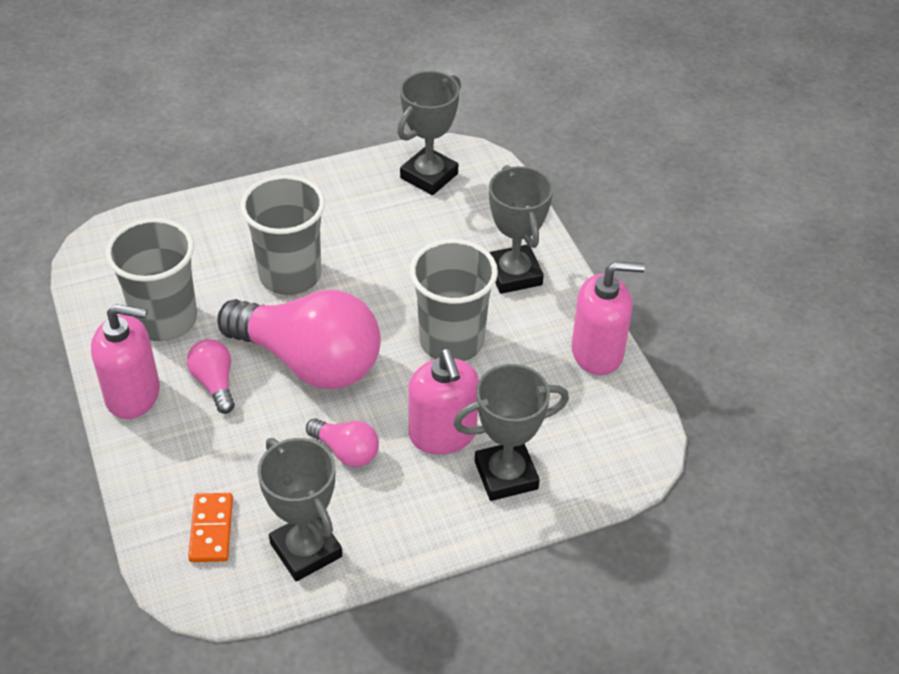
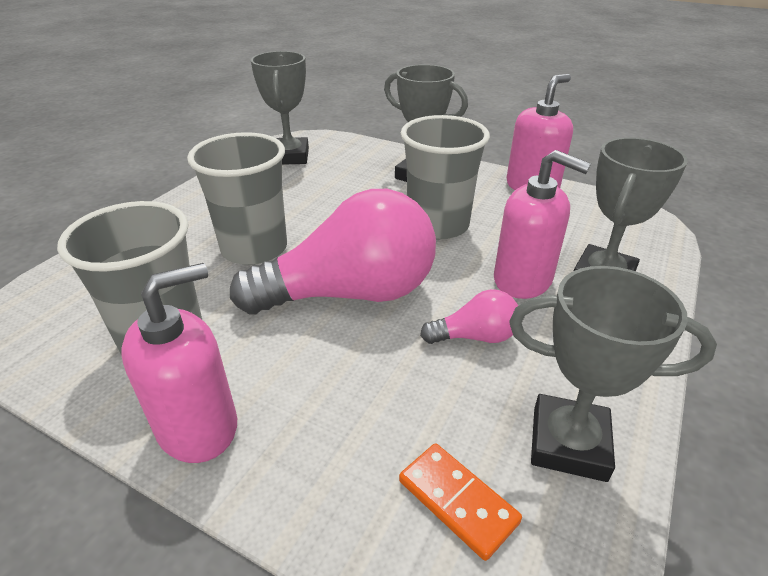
camera: 40 degrees left, 10 degrees down
pink light bulb [187,339,235,414] -> none

